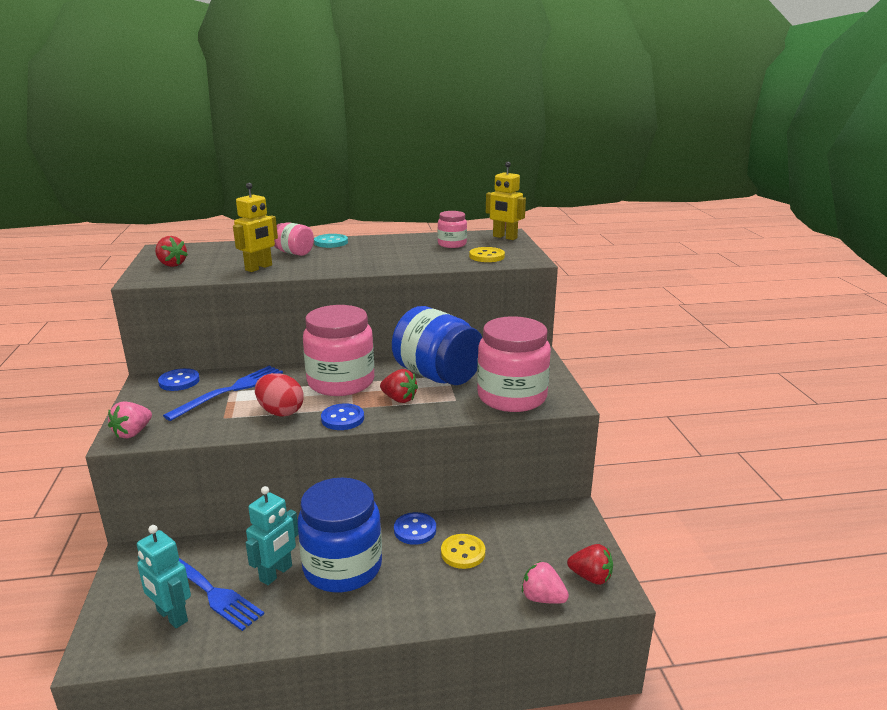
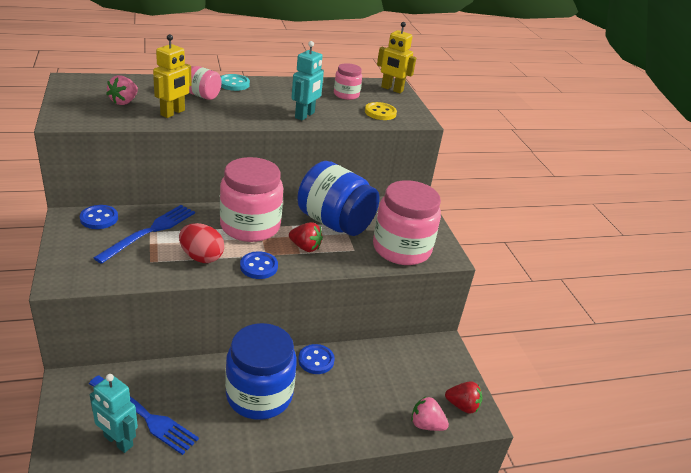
camera: 10 degrees left, 10 degrees up
pink strawberry [108,401,152,438] -> pink strawberry moved to [106,75,138,105]
red strawberry [155,236,188,267] -> none
turquoise robot [246,486,298,585] -> turquoise robot moved to [291,41,324,121]
yellow button [441,534,485,569] -> none

